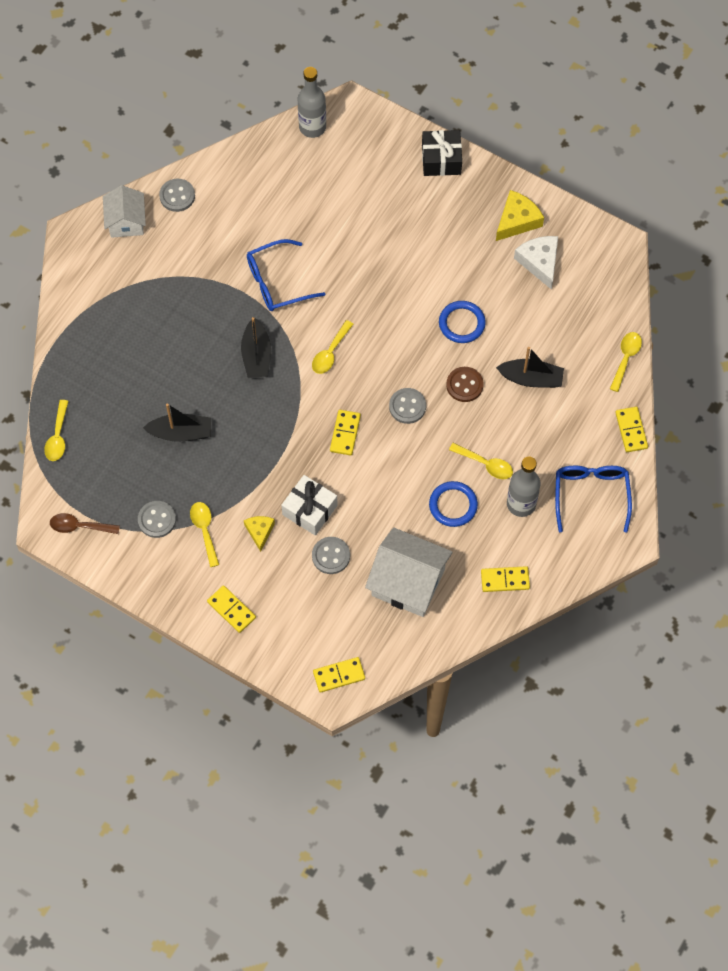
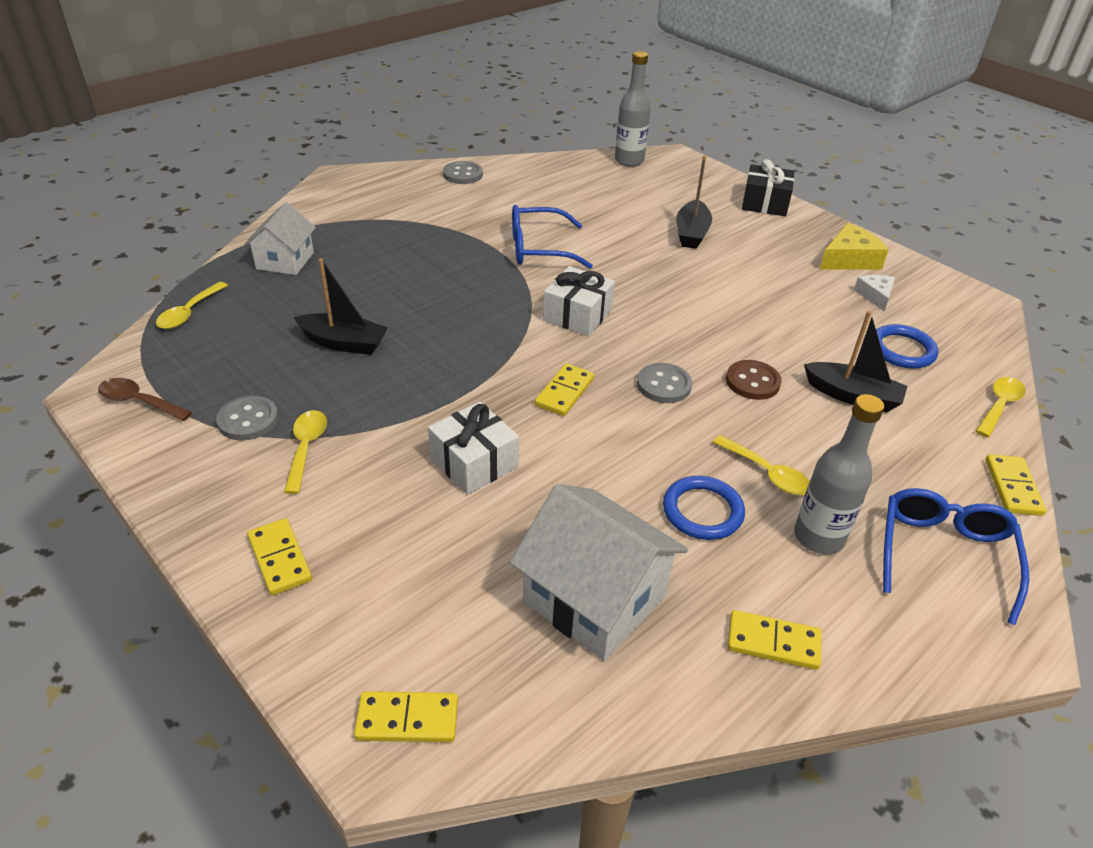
camera: 15 degrees right, 25 degrees down
white house [103,185,146,238] -> white house moved to [244,203,316,275]
black boat [241,317,271,378] -> black boat moved to [676,155,712,249]
yellow cheese [244,516,275,552] -> none
yellow spoon [312,320,354,374] -> white gift [543,266,615,336]
grey button [312,537,350,574] -> none
blue ring [439,301,486,343] -> blue ring moved to [876,324,938,369]
white cheese [514,236,558,290] -> white cheese [854,275,895,311], size x0.63

